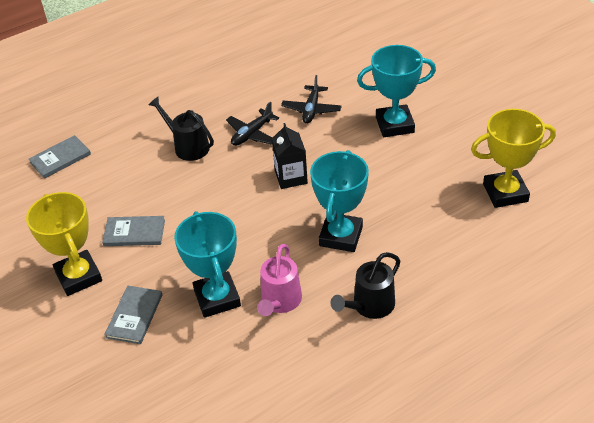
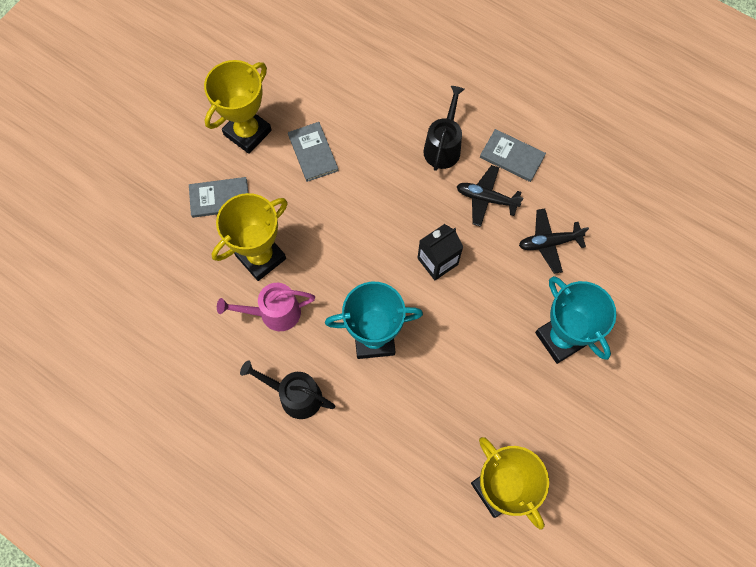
camera: 65 degrees right, 25 degrees up
grey book [29,135,91,179] -> grey book moved to [480,129,546,182]
turquoise trophy [174,211,241,318] -> yellow trophy [212,193,288,281]

